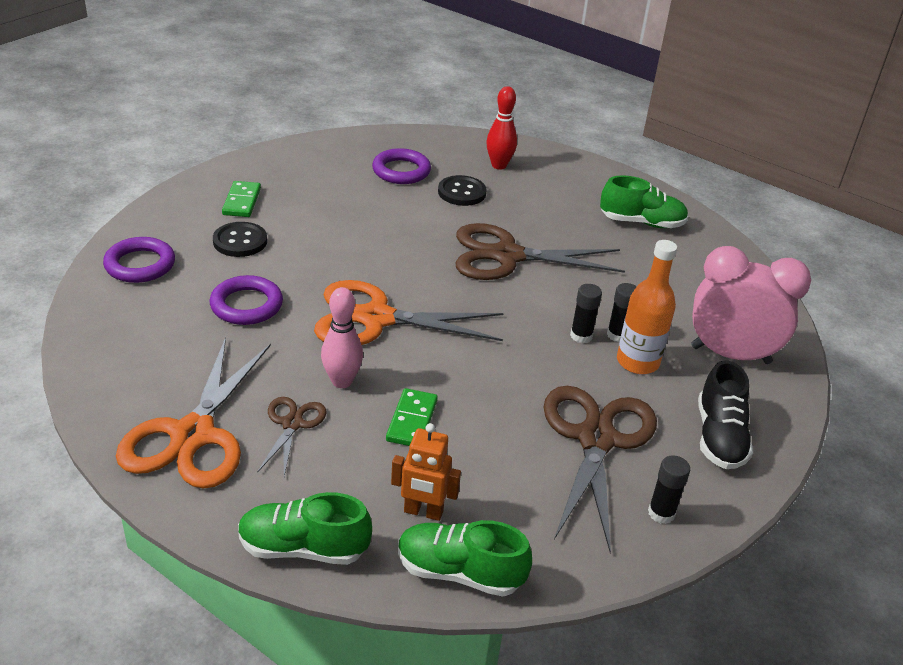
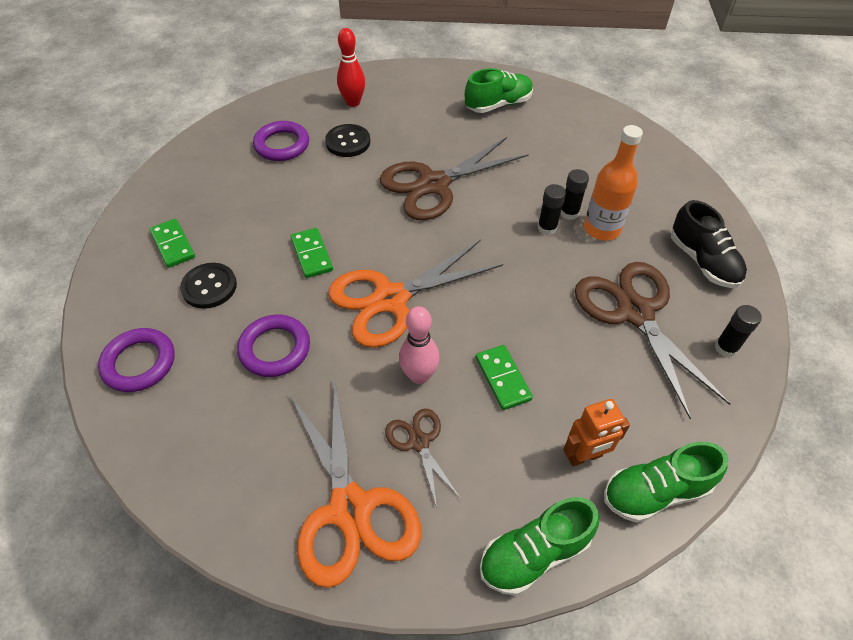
camera: 30 degrees left, 15 degrees up
pink clock [691,246,811,364] -> none
none -> green domino [291,228,333,278]

